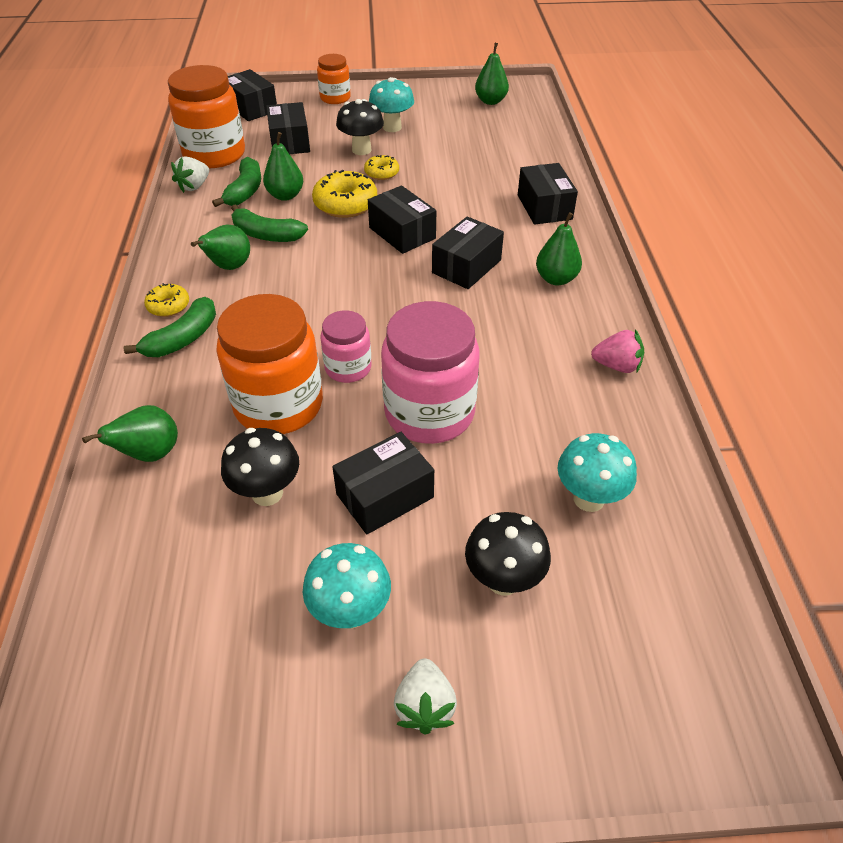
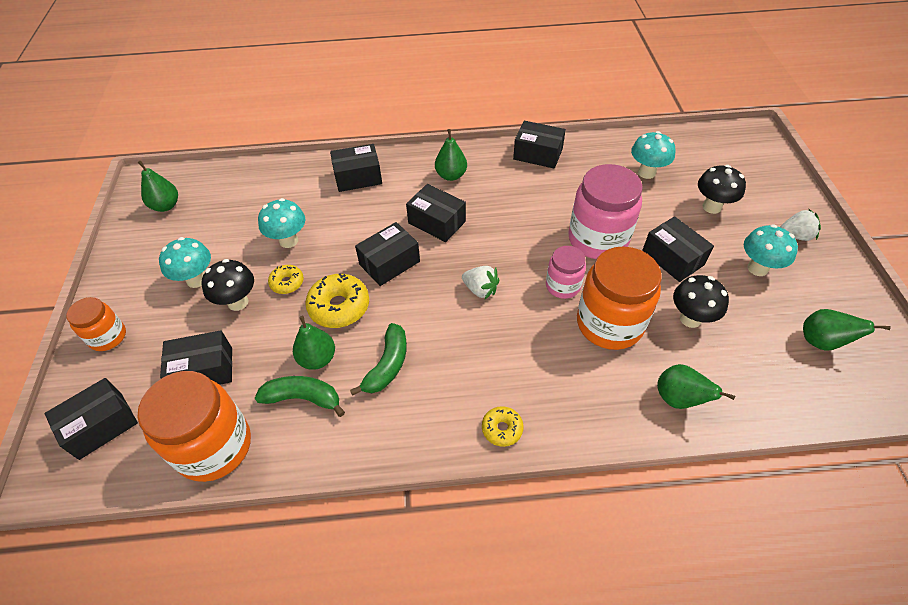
camera: 90 degrees left, 5 degrees up
green banana [123,297,216,357] -> none
white strawberry [171,156,209,193] -> white strawberry moved to [462,266,499,299]
green pear [191,225,250,270] -> green pear moved to [803,309,891,351]
pink strawberry [591,329,644,373] -> black box [513,121,566,169]
none -> turquoise mushroom [258,198,305,248]

